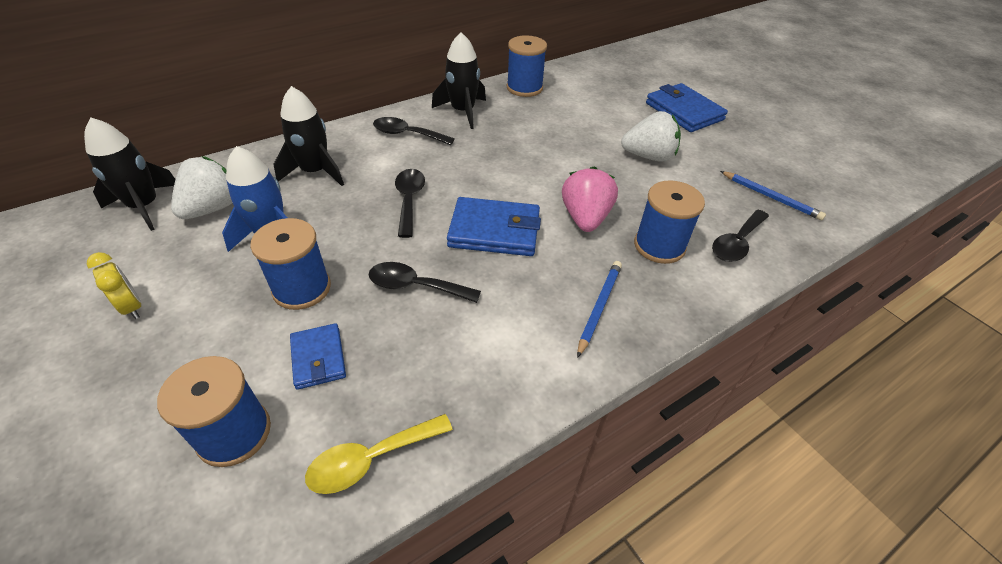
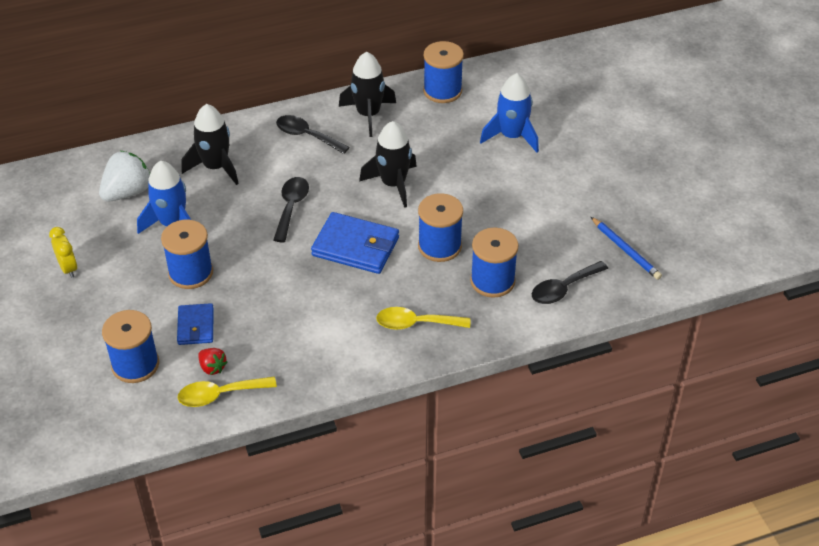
camera: 15 degrees right, 0 degrees up
black rocket [84,118,176,231] -> black rocket moved to [359,121,417,208]
black spoon [369,262,481,303] -> none
pink strawberry [562,166,618,232] -> blue spool [418,193,463,262]
blue pencil [577,261,622,358] -> yellow spoon [376,307,470,330]
white strawberry [621,111,681,162] -> none
blue wallet [646,83,728,132] -> none
none -> red strawberry [198,348,228,375]
none -> blue rocket [480,73,539,153]

